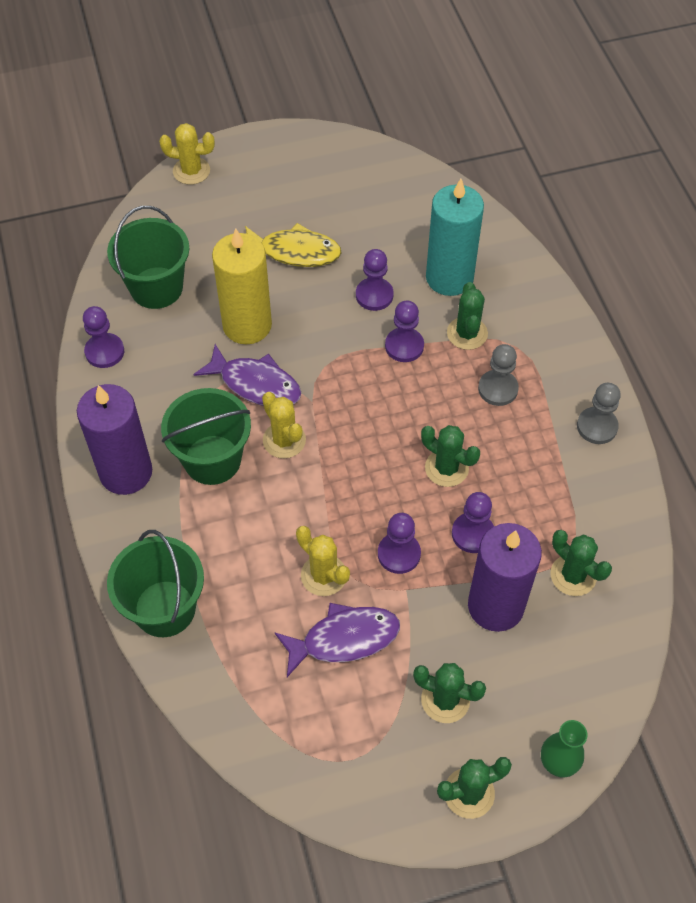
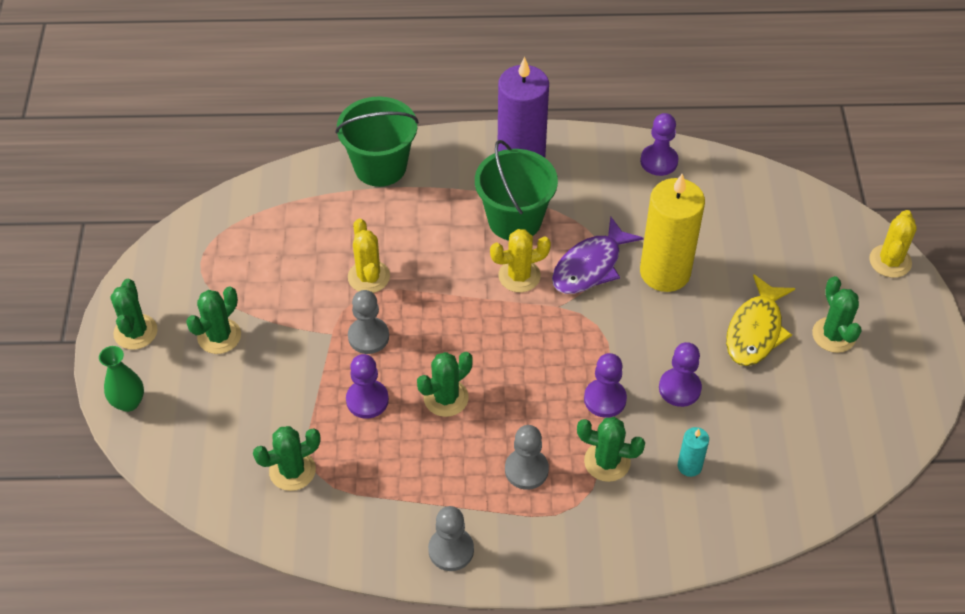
camera: 105 degrees right, 5 degrees down
green bucket [107,206,189,309] -> none
purple fish [274,603,400,677] -> none
yellow cactus [296,526,350,596] -> yellow cactus turned 75 degrees counterclockwise [348,218,390,293]
purple pawn [378,513,421,574] -> grey pawn [348,290,389,354]
turquoise candle [426,179,484,296] -> turquoise candle [678,427,709,477], size x0.44
purple candle [468,523,542,632] -> none
none -> green cactus [812,276,862,353]

